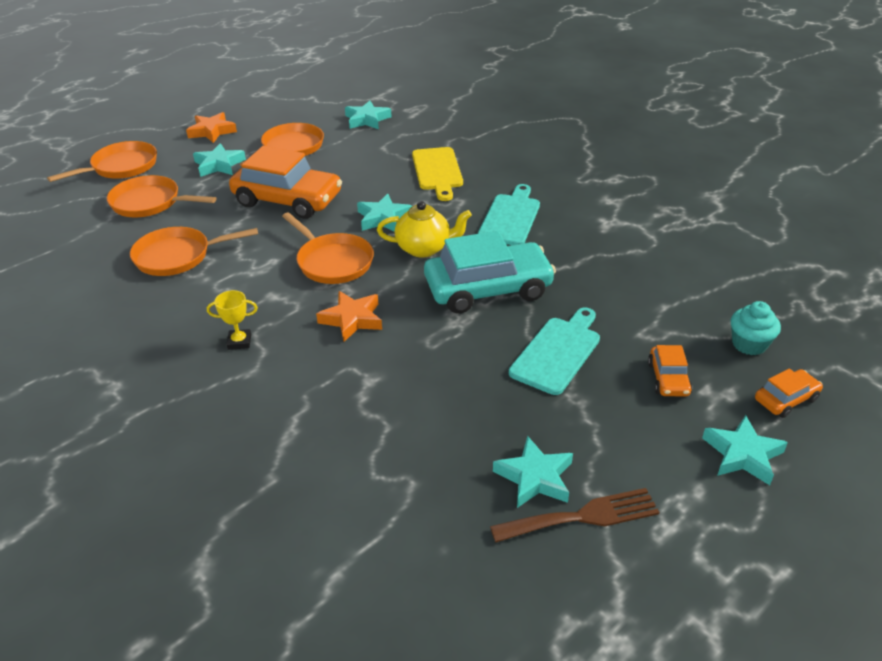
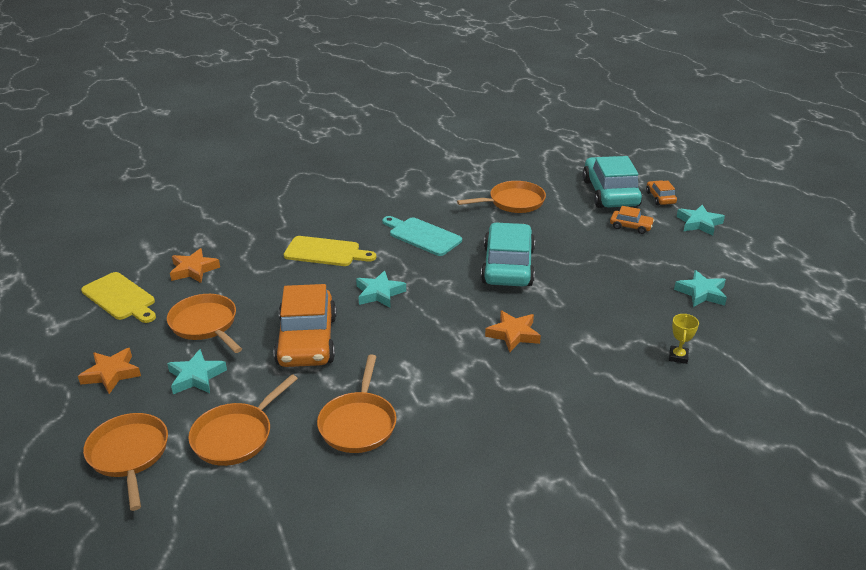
camera: 70 degrees left, 5 degrees down
yellow trophy [207,290,258,350] -> yellow trophy moved to [669,314,699,364]
orange car [229,146,342,219] -> orange car turned 135 degrees clockwise [274,284,337,367]
orange pan [282,212,374,284] -> orange pan moved to [457,181,546,213]
turquoise star [345,101,392,129] -> orange star [170,248,220,283]
yellow teapot [377,201,472,258] -> none
brown fork [490,488,660,542] -> none
turquoise cutting board [509,308,600,395] -> none
turquoise cupcake [731,301,781,355] -> turquoise car [583,156,642,208]
none -> yellow cutting board [81,272,156,323]

